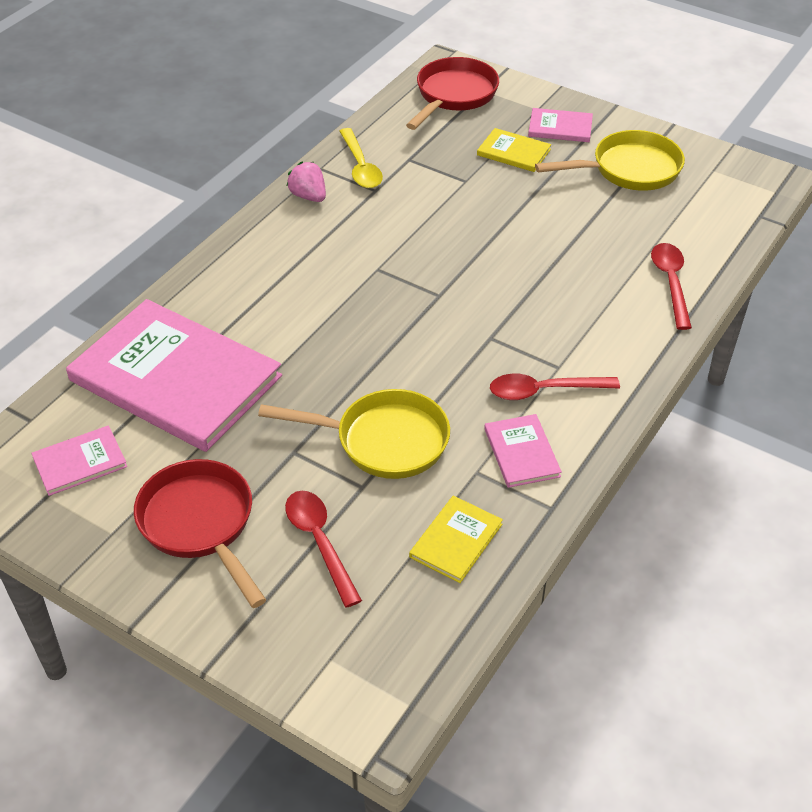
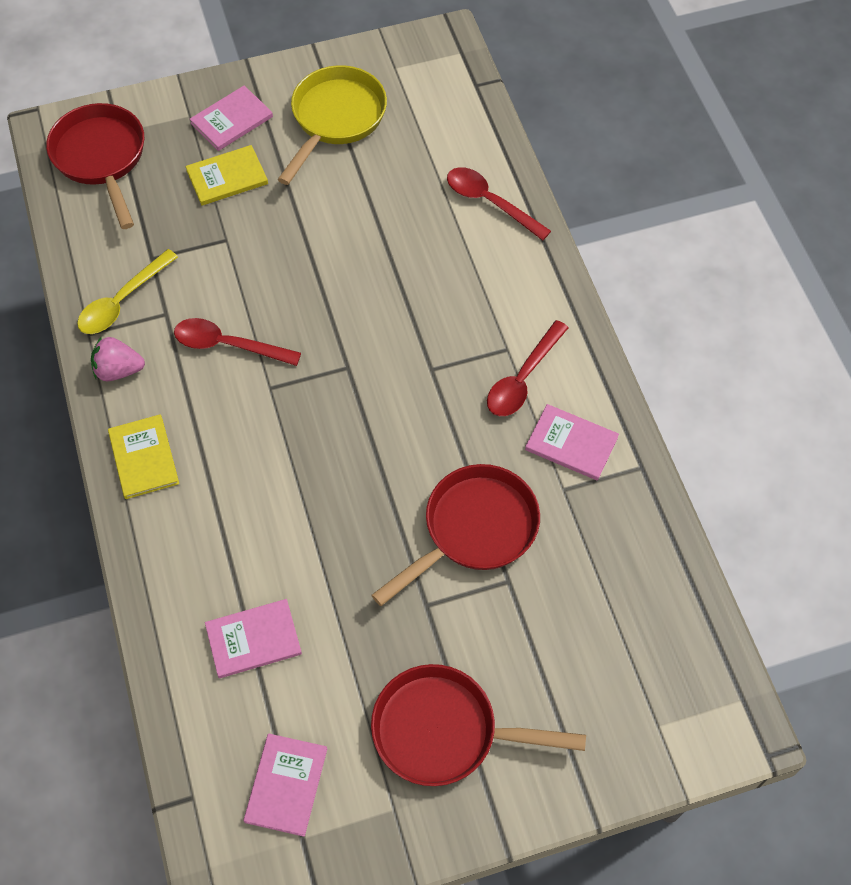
camera: 50 degrees left, 15 degrees up
pink book [66,299,282,452] -> pink book [205,599,302,678], size x0.43
yellow pan [258,389,450,479] -> red pan [371,464,540,606]
red spoon [285,491,362,608] -> red spoon moved to [174,318,301,366]
yellow spoon [339,128,383,188] -> yellow spoon turned 105 degrees clockwise [77,249,178,334]
yellow book [409,496,503,583] -> yellow book moved to [108,414,179,499]

